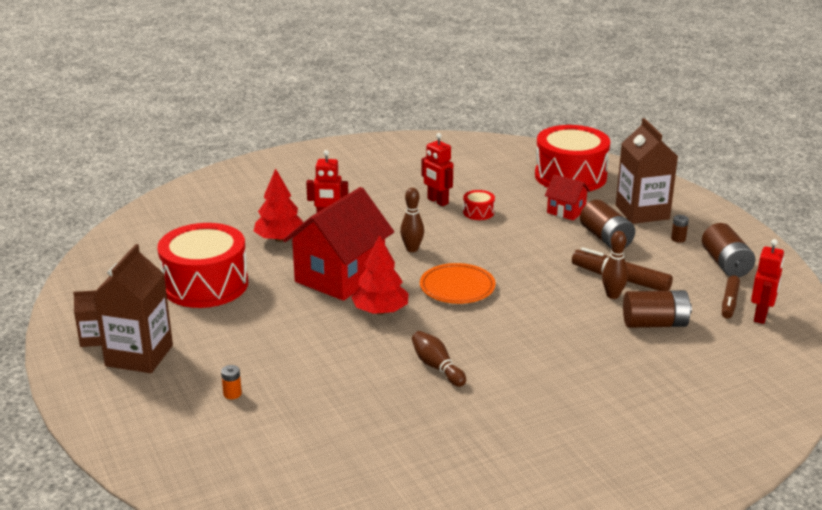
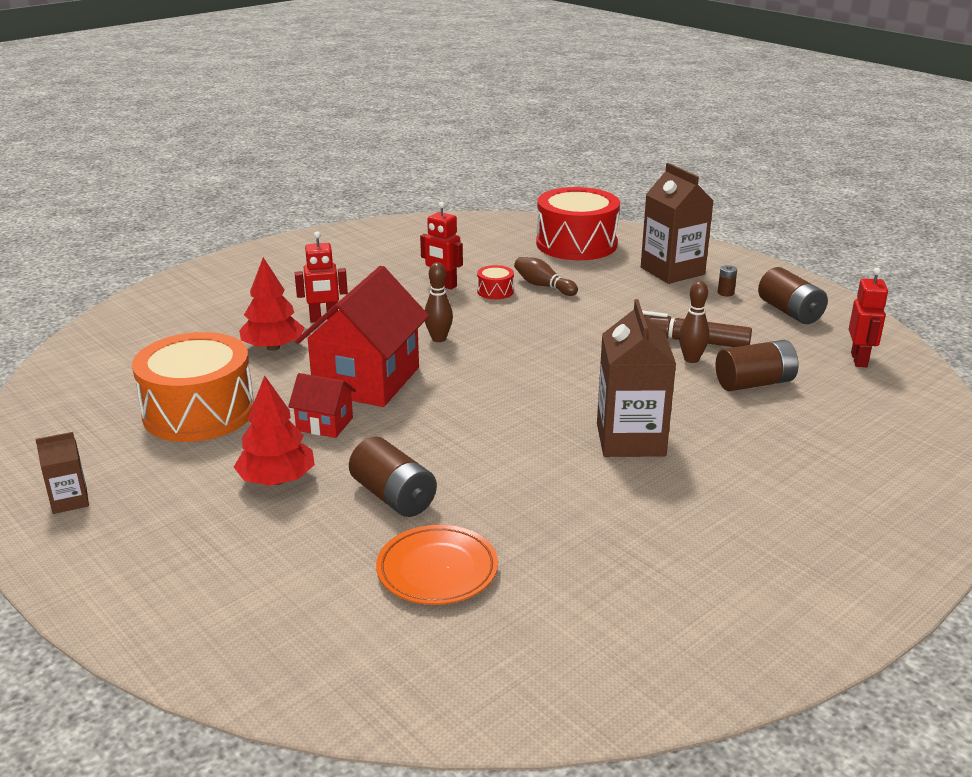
camera: 15 degrees left, 0 degrees up
brown carton [93,244,173,373] -> brown carton moved to [597,299,676,457]
red drum [157,223,248,308] -> orange drum [132,332,254,442]
orange battery [221,365,242,399] -> none
red tree [351,235,409,315] -> red tree moved to [234,375,315,486]
brown bowling pin [412,331,466,387] -> brown bowling pin moved to [514,257,578,296]
orange plate [420,263,496,304] -> orange plate moved to [376,525,498,605]
red house [545,174,591,221] -> red house moved to [288,373,356,438]
brown battery [580,200,635,249] -> brown battery moved to [349,437,437,517]
brown marker [722,275,740,319] -> none

